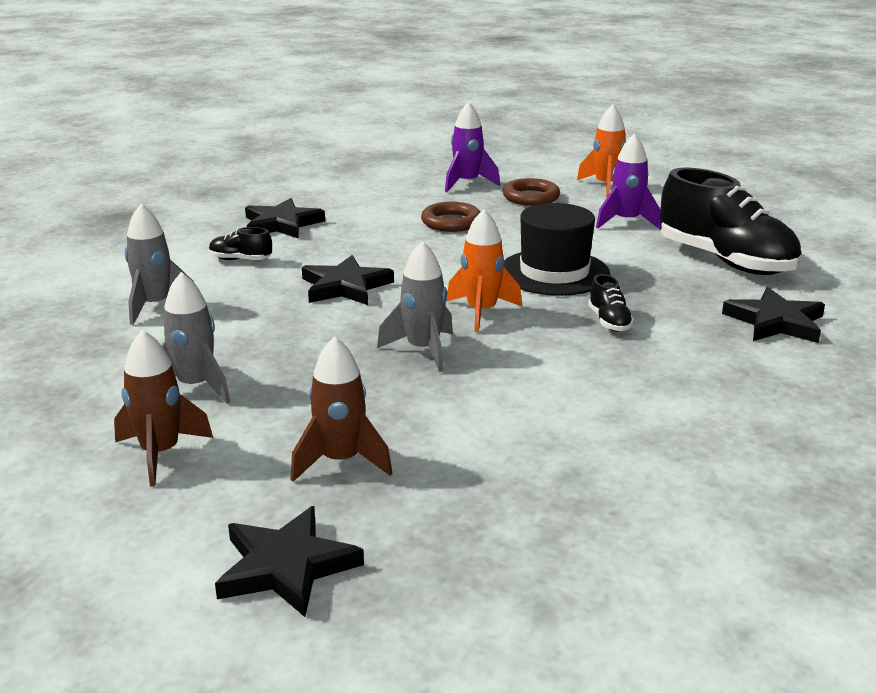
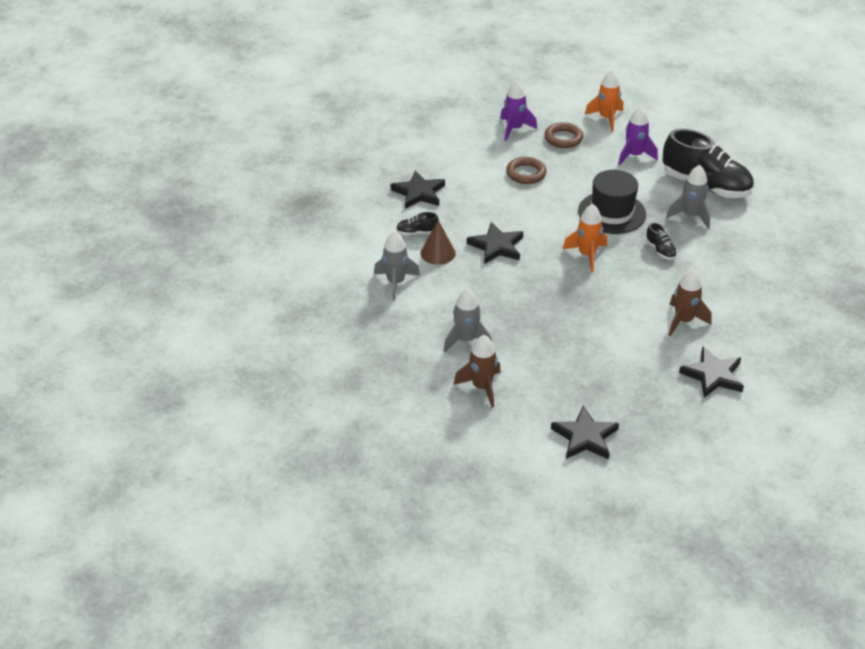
camera: 15 degrees left, 15 degrees up
brown rocket [290,336,393,482] -> brown rocket moved to [669,269,712,336]
grey rocket [377,241,453,372] -> grey rocket moved to [666,165,710,229]
black star [722,287,825,343] -> black star moved to [679,347,744,398]
none -> brown cone [420,220,456,265]

